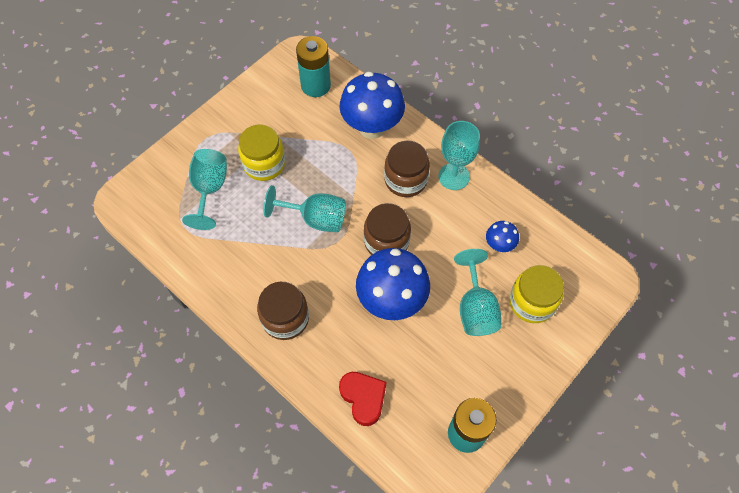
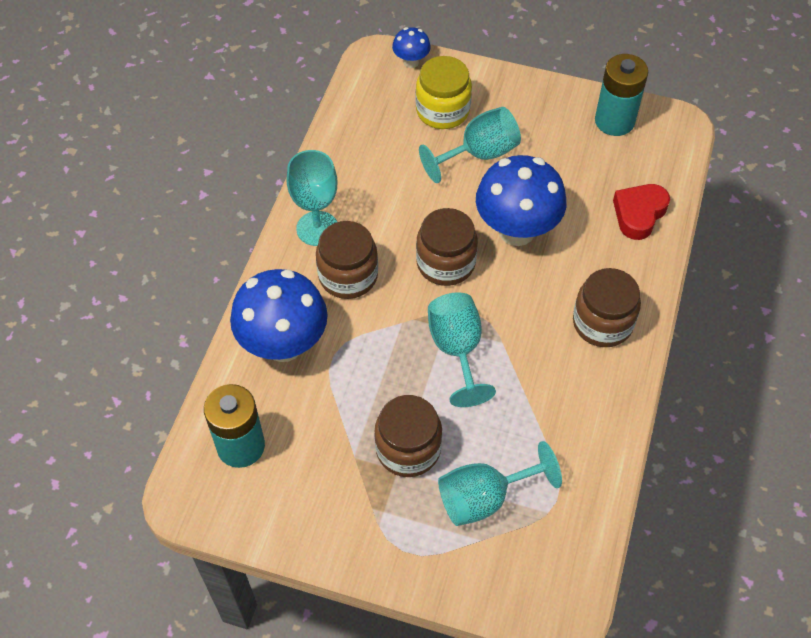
camera: 115 degrees left, 5 degrees down
yellow jar [238,124,285,181] -> brown jar [374,395,442,477]
blue mushroom [486,221,519,252] -> blue mushroom moved to [392,27,431,68]

